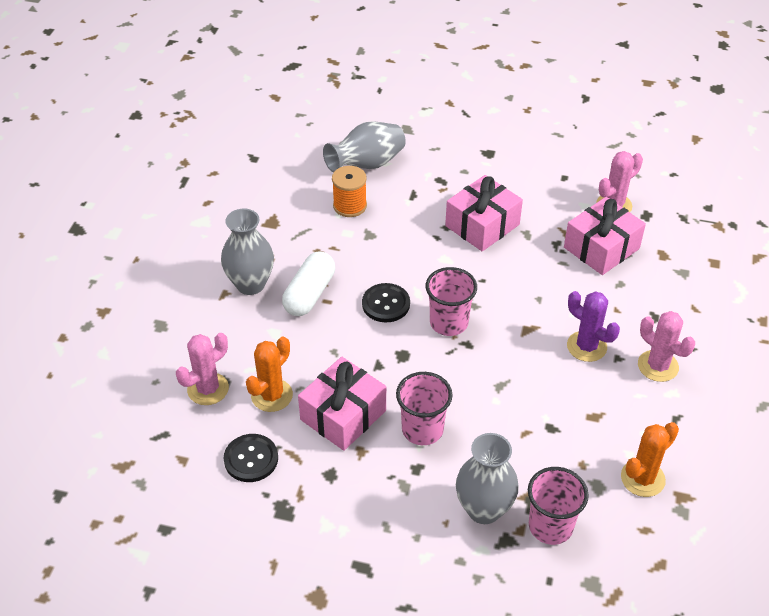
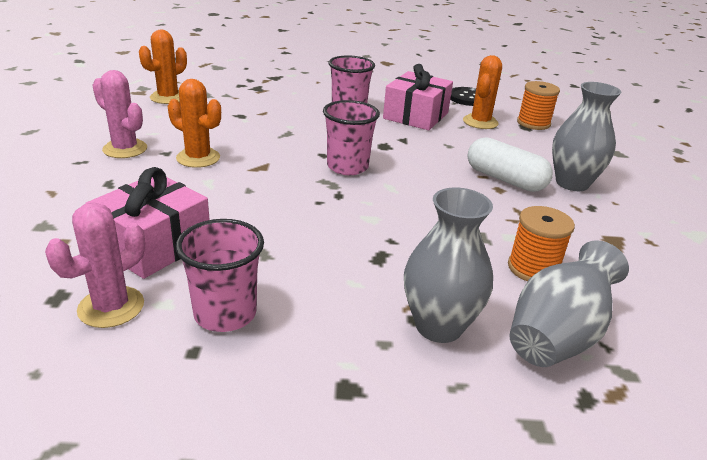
camera: 165 degrees right, 15 degrees down
pink cactus [176,333,229,405] -> orange spool [517,81,560,130]
white capsule [282,251,335,316] -> white capsule turned 60 degrees counterclockwise [467,137,553,192]
black button [362,283,410,322] -> none
pink gift [445,175,523,252] -> none
grey vase [456,433,519,524] -> grey vase moved to [404,188,493,343]
pink cup [528,467,589,545] -> pink cup moved to [176,219,264,332]
purple cactus [567,291,620,362] -> orange cactus [168,79,221,168]

